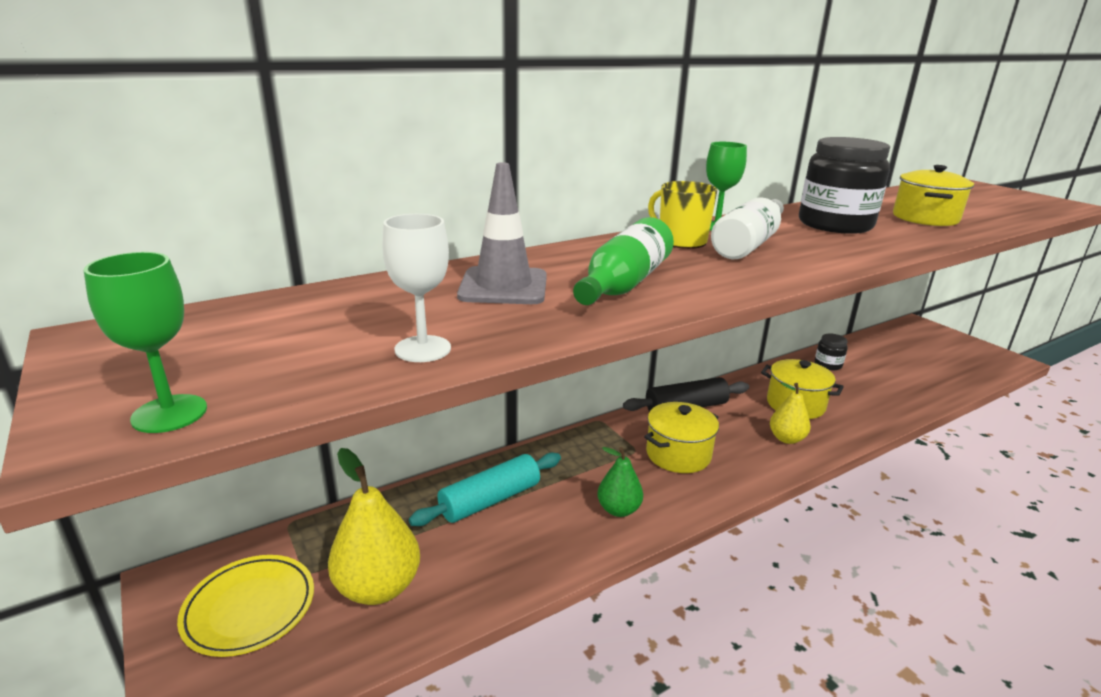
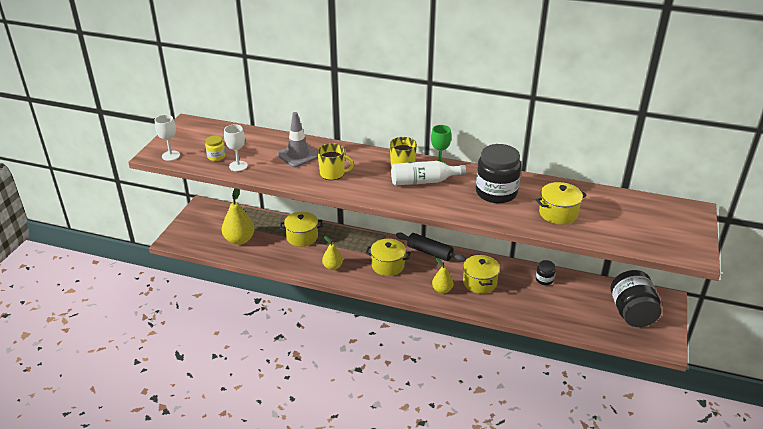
camera: 50 degrees right, 10 degrees up
green goblet [84,252,207,433] -> white goblet [155,115,180,161]
yellow plate [177,555,314,657] -> none
turquoise rolling pin [409,453,561,526] -> yellow pot [280,212,323,247]
green bottle [573,217,674,305] -> yellow mug [317,143,354,180]
green pear [597,447,643,517] -> yellow pear [322,236,343,270]
none -> yellow jar [205,135,226,161]
none -> black jar [611,270,661,327]

